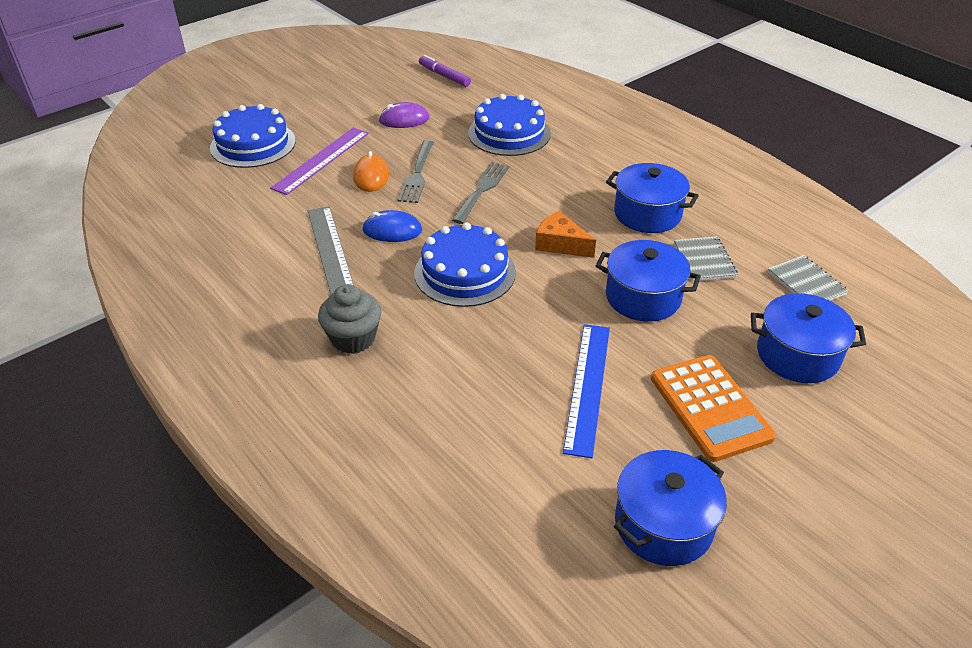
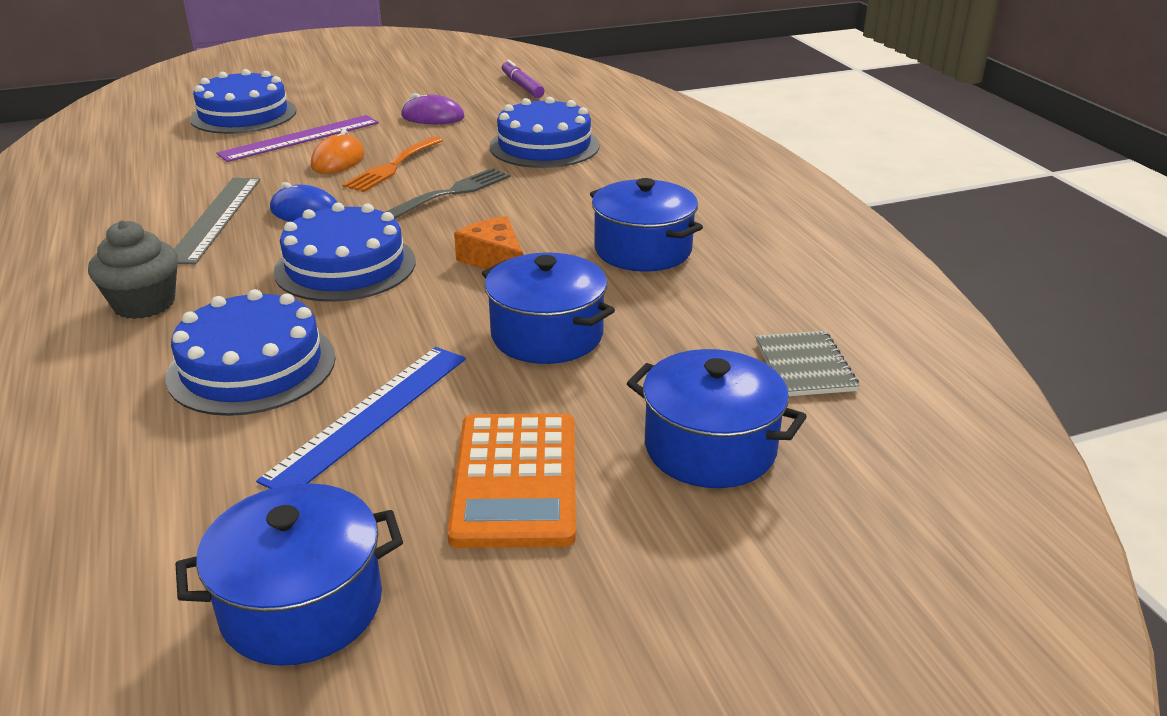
camera: 20 degrees right, 10 degrees down
grey fork [398,140,434,203] -> orange fork [342,136,443,192]
grey notebook [674,236,738,281] -> none
none -> blue cake [166,289,336,416]

